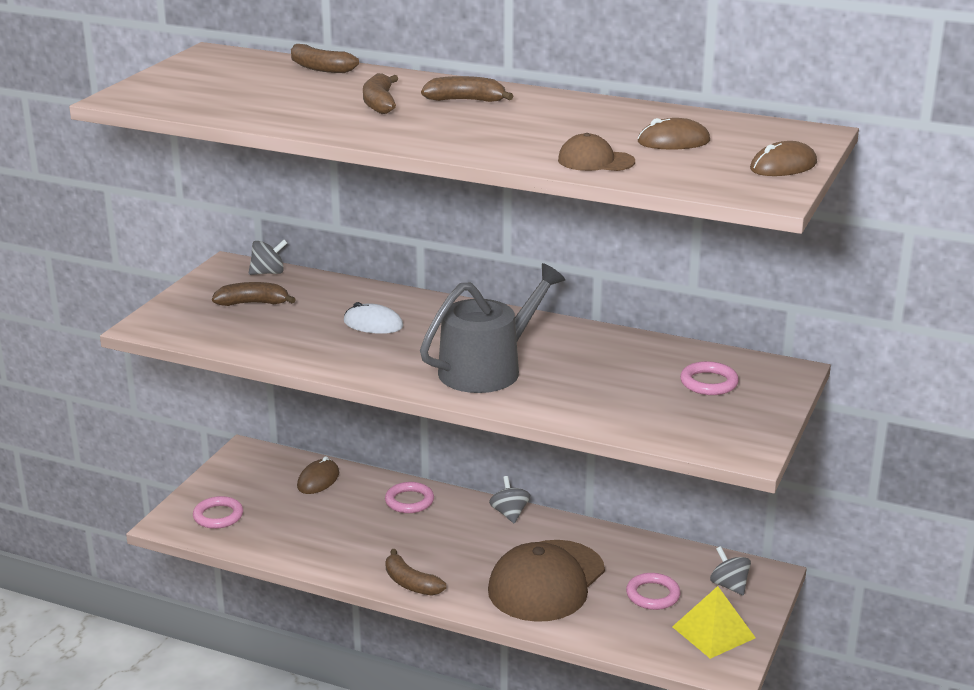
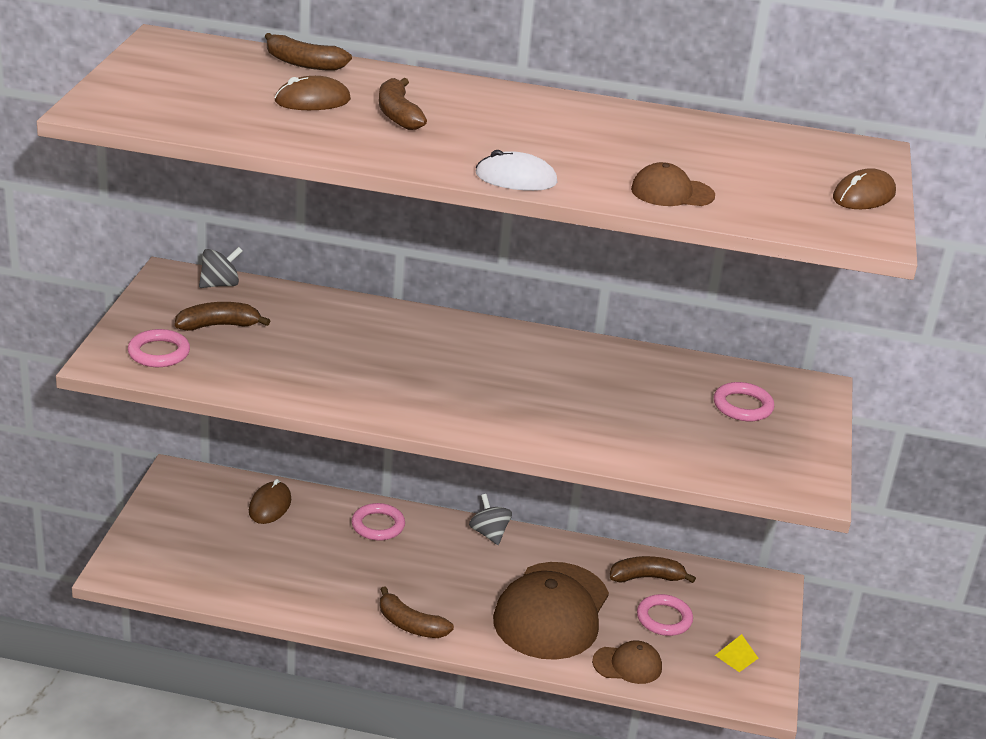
camera: 15 degrees left, 5 degrees up
pink ring [193,496,243,529] -> pink ring moved to [128,329,190,367]
white mouse [344,302,404,334] -> white mouse moved to [476,150,558,191]
grey watering can [420,263,565,393] -> none
brown banana [421,76,513,102] -> brown banana moved to [610,556,696,583]
brown mouse [638,118,710,149] -> brown mouse moved to [275,76,351,110]
yellow pyramid [672,586,756,659] -> yellow pyramid [715,634,758,672], size x0.51
grey spinning top [710,546,751,596] -> none
none -> brown cap [592,640,662,684]

